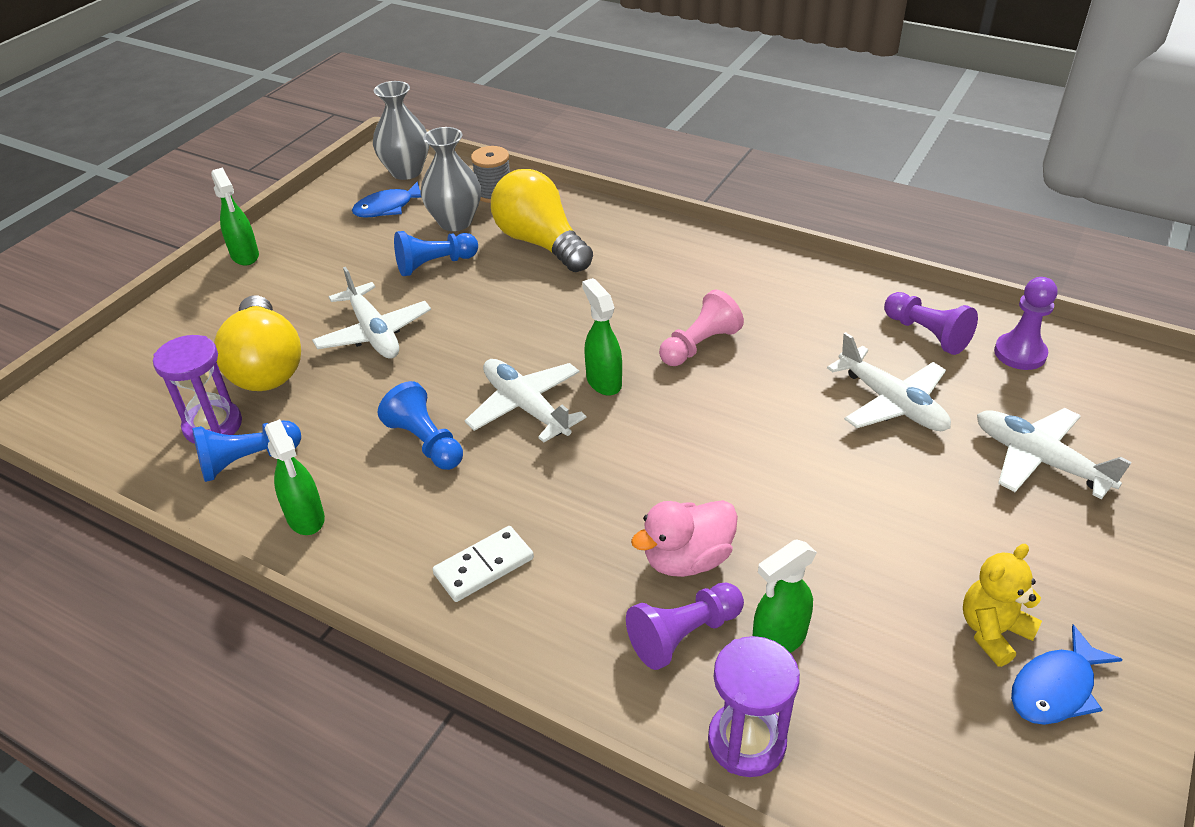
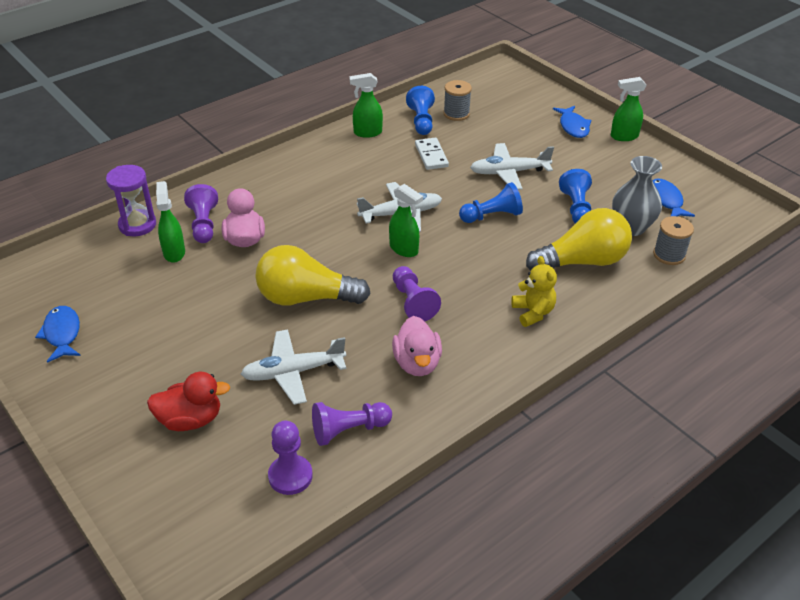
camera: 110 degrees right, 0 degrees up
purple hourglass [153,335,242,444] -> grey spool [443,80,472,121]
yellow light bulb [214,295,301,391] -> yellow light bulb moved to [255,245,370,306]
grey vase [373,81,429,180] -> none
blue pawn [377,381,463,470] -> blue pawn moved to [459,182,523,223]
white domino [433,526,534,602] -> white domino moved to [415,138,449,170]
green spray bottle [582,278,622,396] -> green spray bottle turned 45 degrees clockwise [389,184,423,257]
pink pawn [659,290,744,366] -> purple pawn [393,266,441,322]
yellow teddy bear [963,544,1042,667] -> yellow teddy bear moved to [511,256,557,327]
white plane [977,408,1132,499] -> red duck [147,372,230,431]
none -> pink duck [392,316,442,376]
none -> blue fish [553,106,591,138]

